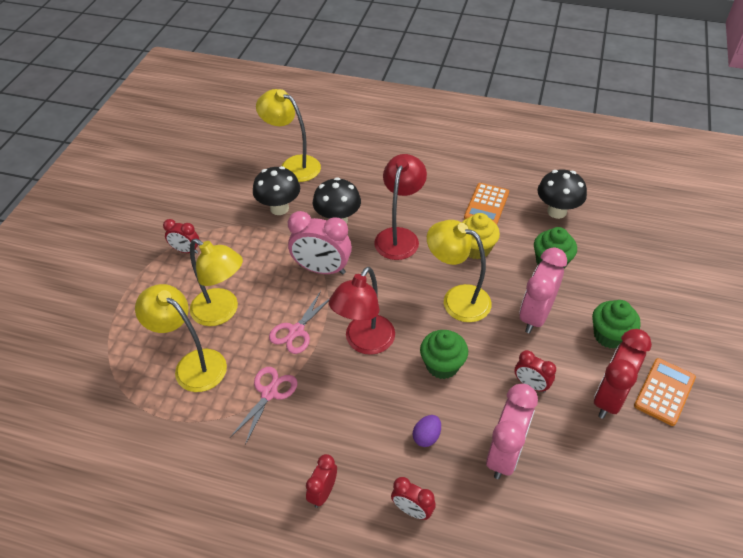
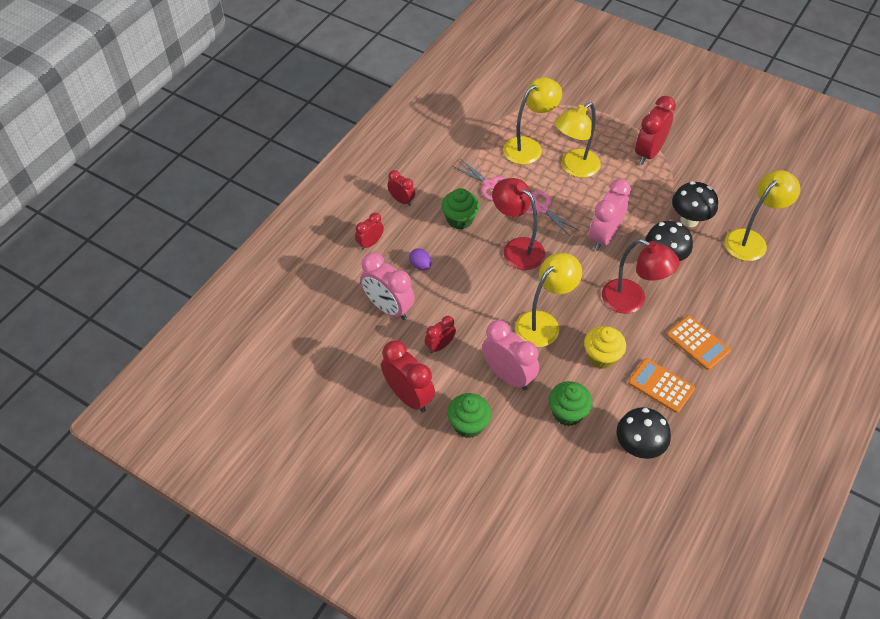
camera: 105 degrees right, 5 degrees up
red clock [163,219,199,254] -> red clock [635,96,676,165], size x1.78
green cupcake [420,330,468,379] -> green cupcake moved to [441,188,479,230]
orange calculator [634,358,696,426] -> orange calculator moved to [667,316,731,370]

